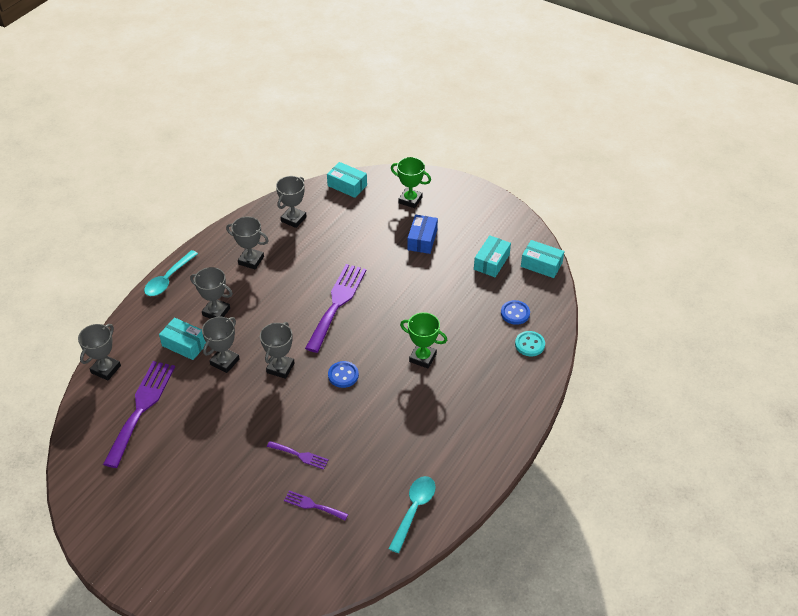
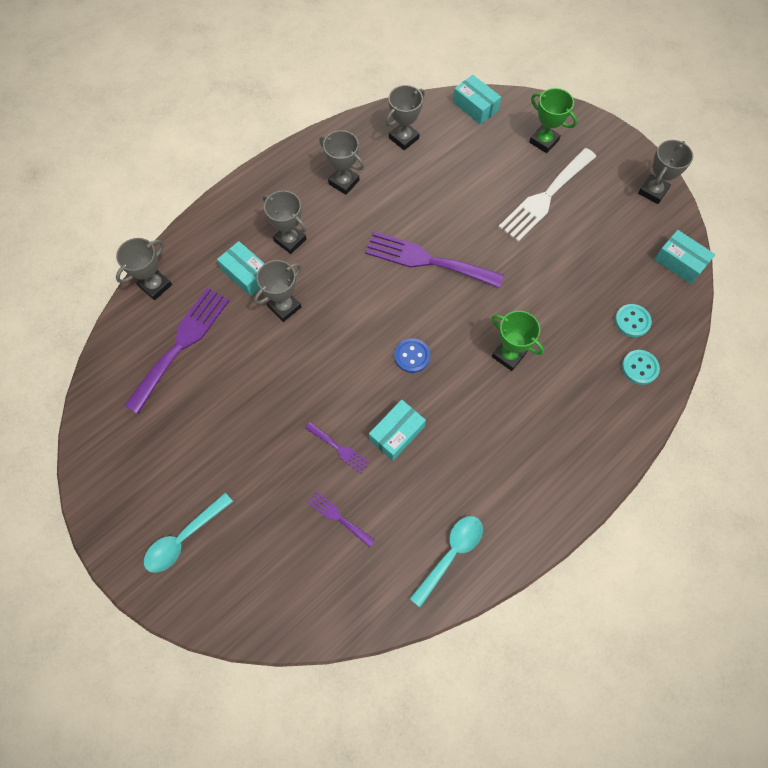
camera: 15 degrees right, 20 degrees up
turquoise spoon [144,250,198,296] -> turquoise spoon moved to [144,493,233,573]
grey trophy [260,322,295,379] -> grey trophy moved to [638,140,693,204]
purple fork [305,264,366,353] -> purple fork turned 105 degrees counterclockwise [365,232,504,288]
blue box [407,214,438,254] -> white fork [499,148,596,242]
turquoise box [474,235,511,277] -> turquoise box moved to [369,400,426,461]
blue button [501,300,530,325] -> turquoise button [615,304,652,337]

